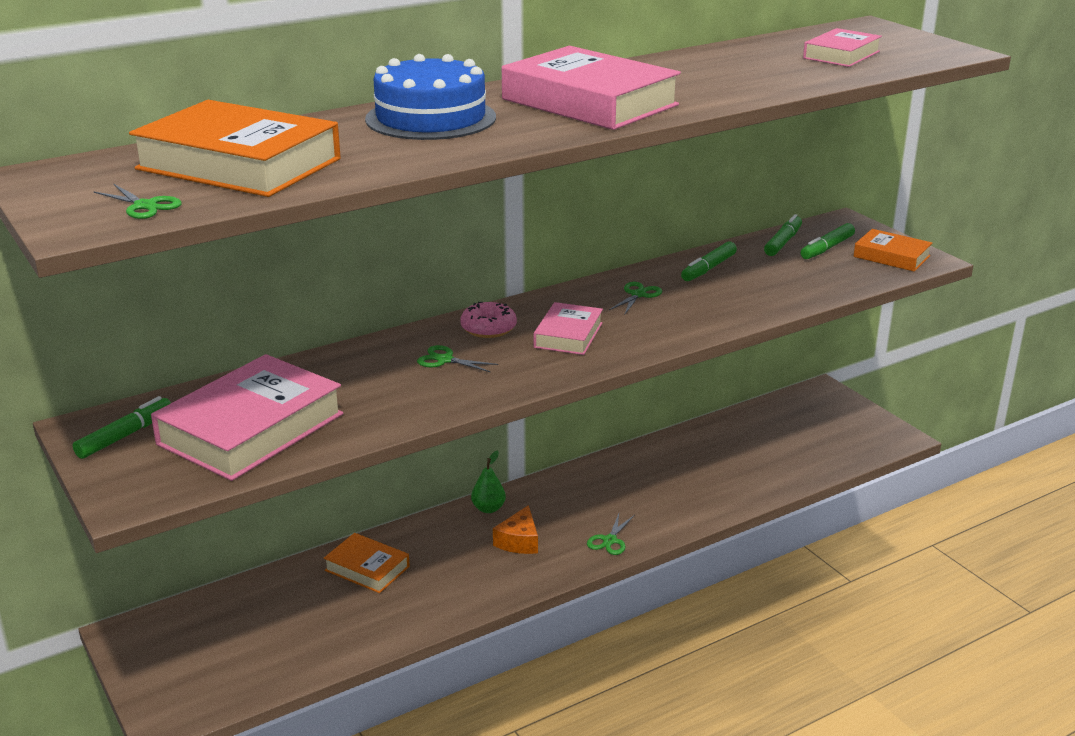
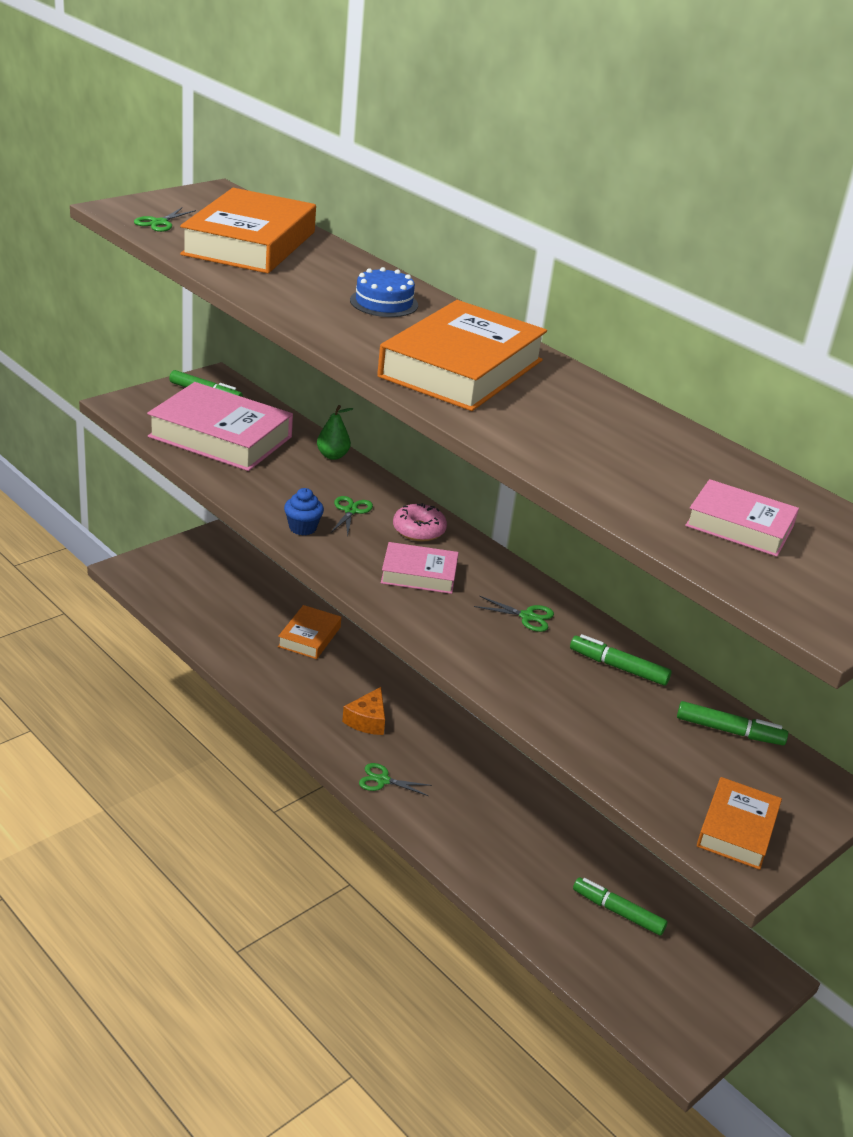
camera: 75 degrees right, 5 degrees up
blue cake [365,54,496,140] -> blue cake [350,267,418,317], size x0.57
green pear [471,451,506,513] -> green pear moved to [317,405,353,460]
orange cheese [493,505,538,554] -> orange cheese turned 75 degrees counterclockwise [342,687,385,735]
pink book [502,46,681,130] -> orange book [377,300,547,411]
green marker [801,223,855,259] -> green marker moved to [573,877,667,936]
none -> blue cupcake [284,488,324,535]

